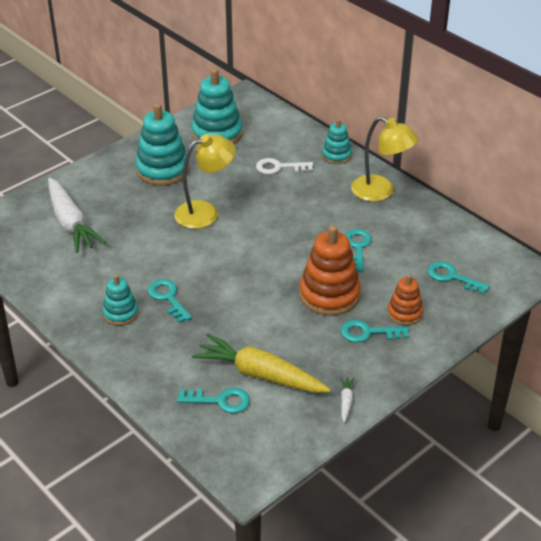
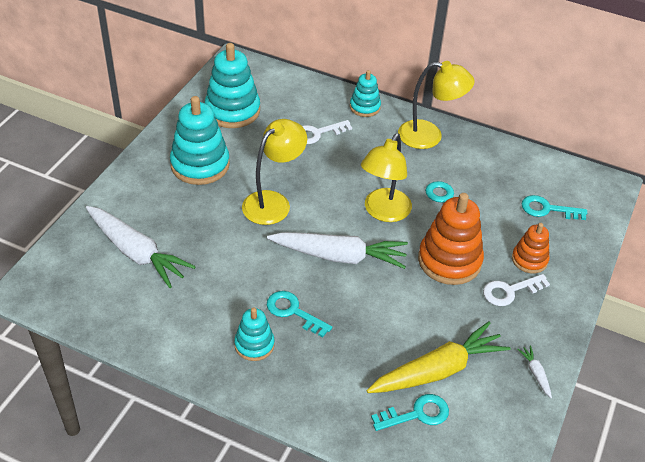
camera: 25 degrees left, 5 degrees up
yellow carrot [192,334,331,393] -> yellow carrot turned 150 degrees clockwise [366,321,511,393]
turquoise key [341,320,409,342] -> white key [483,274,550,306]
none -> white carrot [267,232,408,269]
none -> yellow lamp [361,133,412,222]

